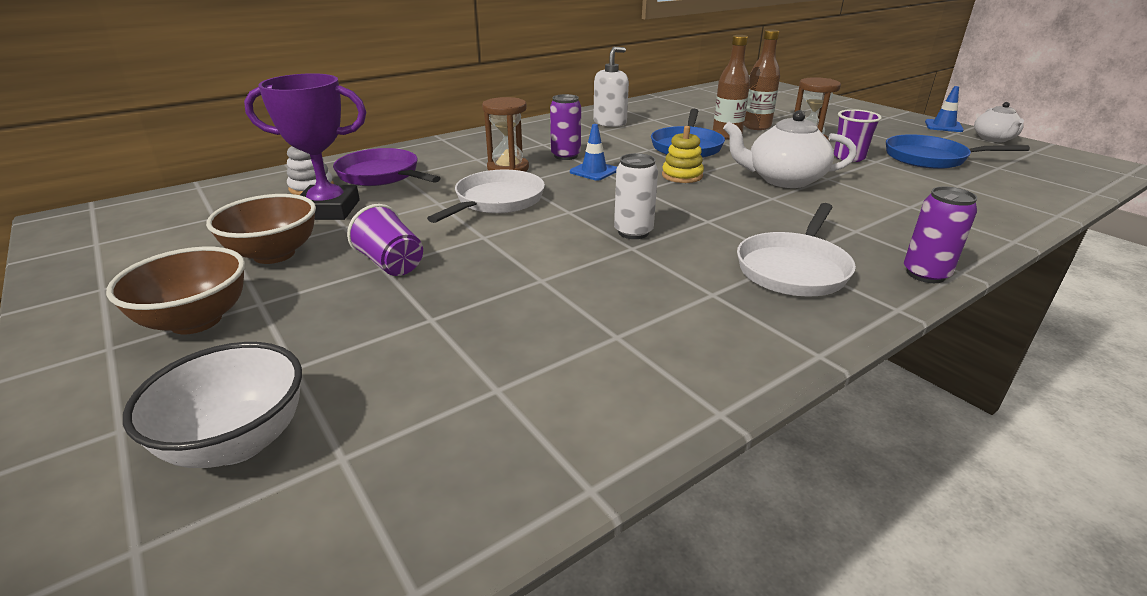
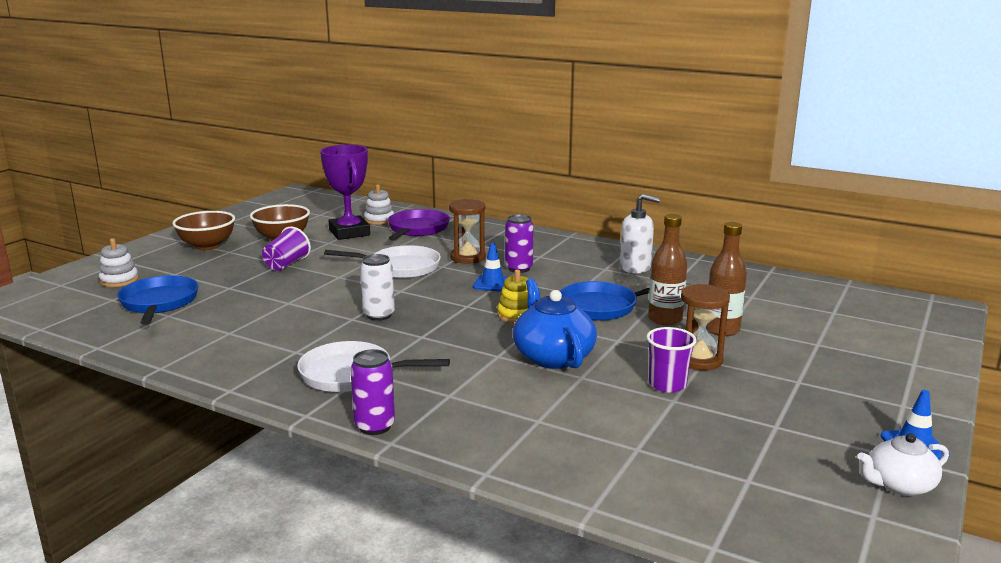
camera: 65 degrees right, 10 degrees down
white bowl [123,342,302,468] -> white stacking toy [99,238,139,287]
white teapot [723,110,857,188] -> blue teapot [513,278,597,369]
blue pan [886,134,1030,169] -> blue pan moved to [117,275,198,325]

